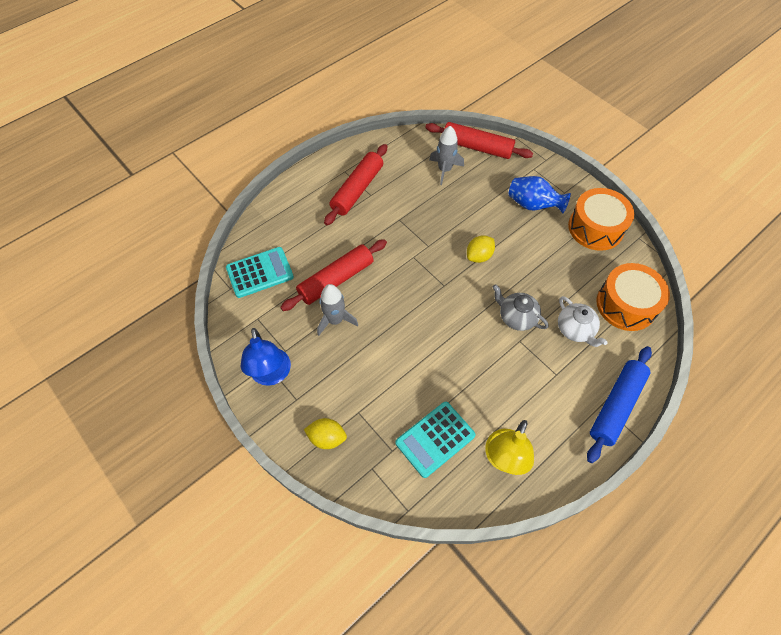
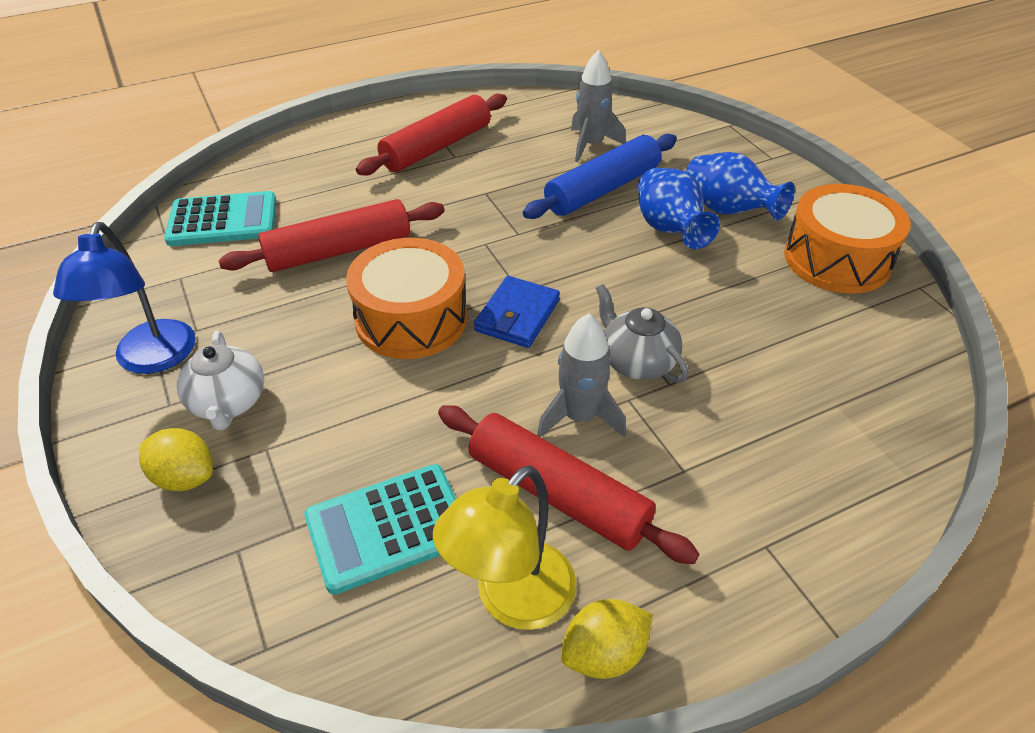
camera: 15 degrees right, 15 degrees down
grey rocket [317,284,358,336] -> grey rocket moved to [537,314,626,437]
red rolling pin [425,122,533,159] -> red rolling pin moved to [438,405,699,564]
yellow lemon [467,235,495,263] -> yellow lemon moved to [561,599,653,679]
white teapot [558,296,608,347] -> white teapot moved to [177,331,264,430]
blue rolling pin [587,346,652,463] -> blue rolling pin moved to [523,134,677,219]
orange drum [596,263,670,331] -> orange drum moved to [346,238,467,359]
none -> blue wallet [474,276,560,348]
none -> blue vase [638,168,720,249]

